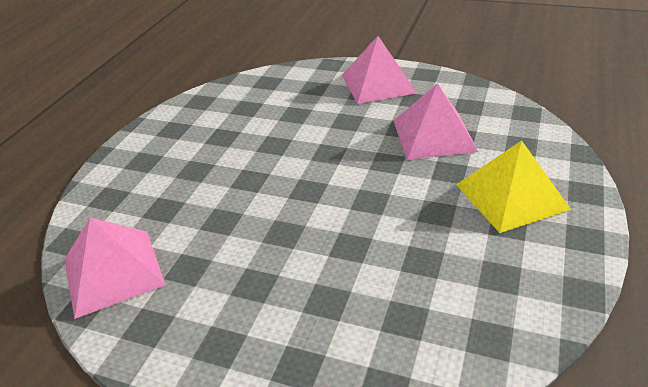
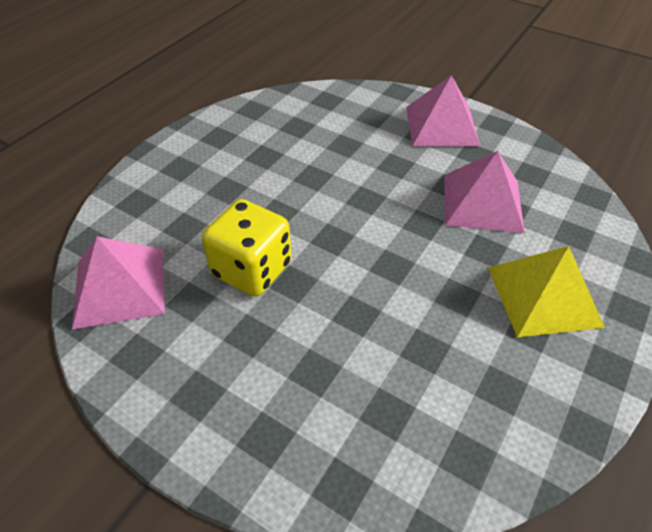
camera: 10 degrees right, 10 degrees up
none -> yellow dice [202,199,292,297]

